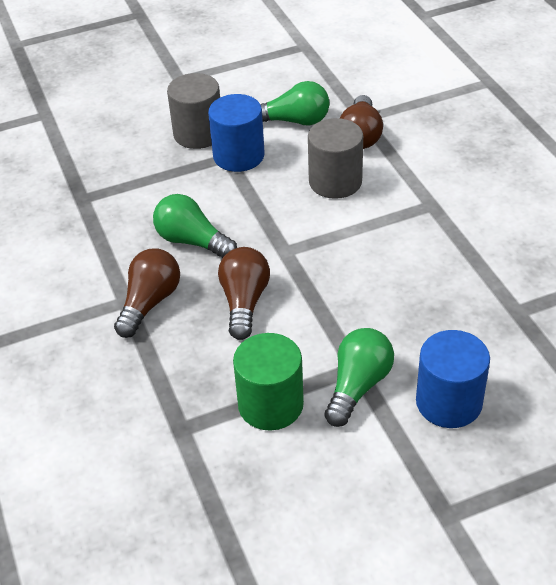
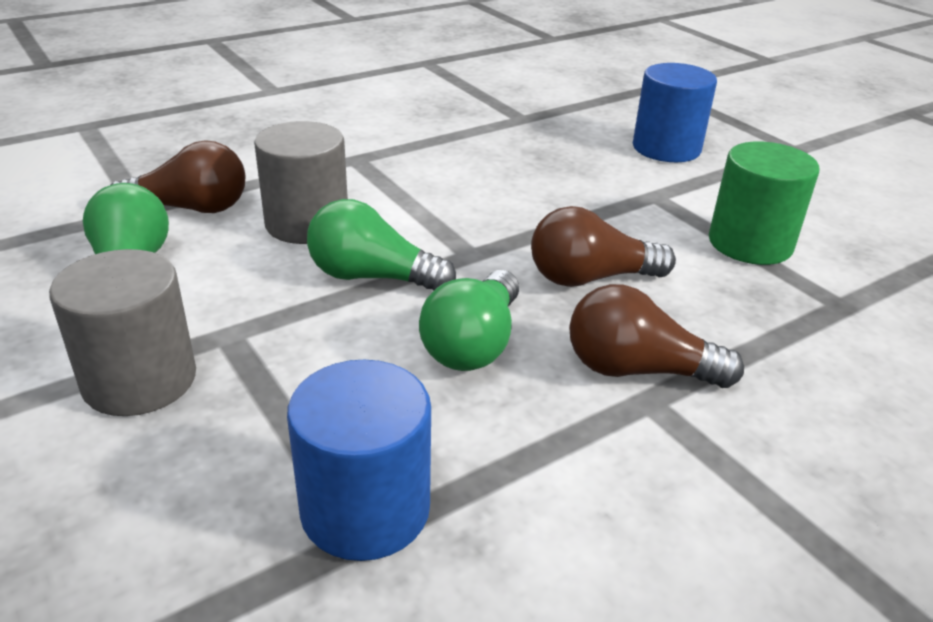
camera: 105 degrees left, 10 degrees down
blue cylinder [208,94,265,172] -> blue cylinder moved to [287,359,431,561]
green light bulb [324,328,394,427] -> green light bulb moved to [307,199,456,290]

